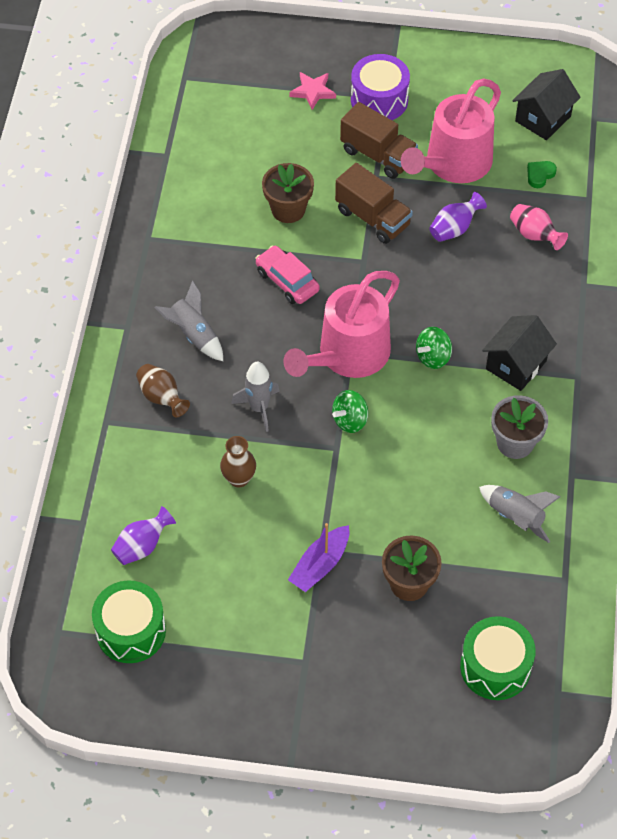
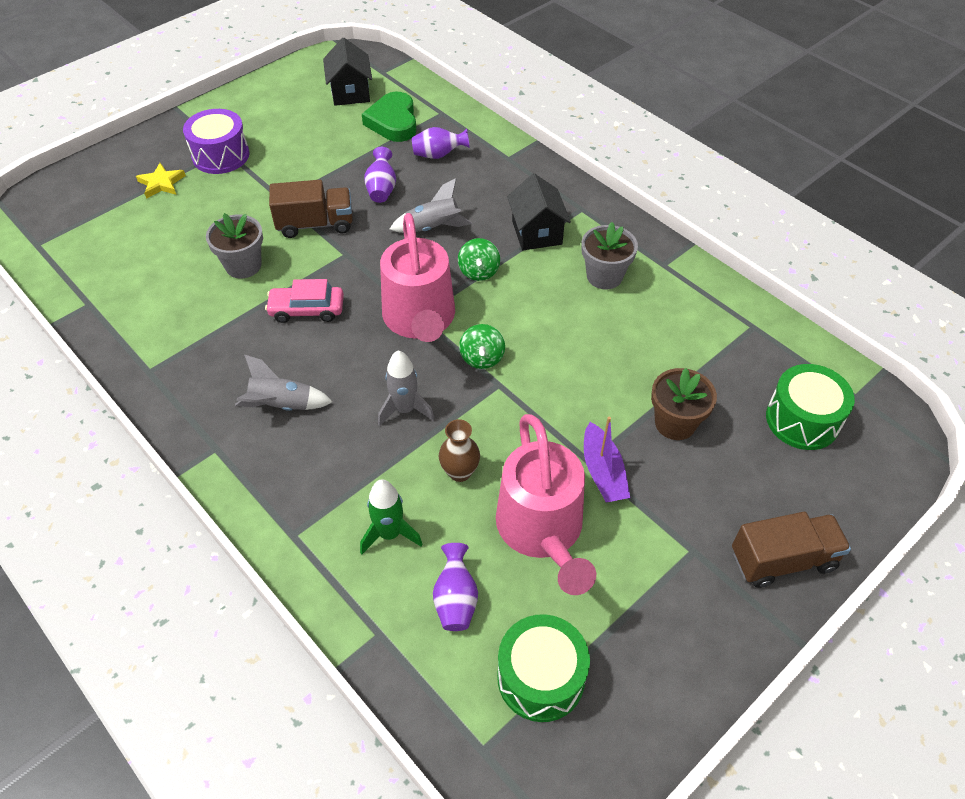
camera: 50 degrees left, 5 degrees down
brown vase [136,364,190,417] -> none
brown flower pot [262,163,314,223] -> grey flower pot [206,213,263,279]
pink star [289,72,336,110] -> yellow star [136,163,186,199]
brown truck [340,102,418,179] -> brown truck moved to [732,512,851,588]
pink watering can [401,79,501,183] -> pink watering can moved to [496,414,596,595]
grey rocket [479,485,560,543] -> grey rocket moved to [390,178,472,233]
pink vase [510,204,568,250] -> purple vase [412,127,470,159]
green heart [527,161,557,188] -> green heart [362,92,416,142], size x2.06
none -> green rocket [360,479,423,554]

